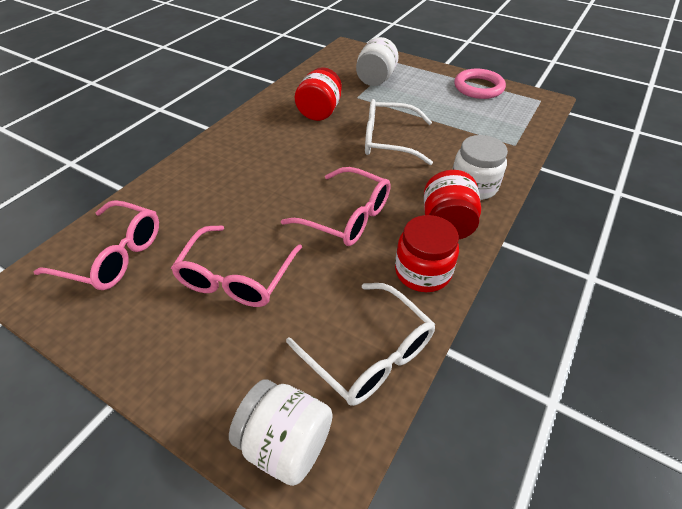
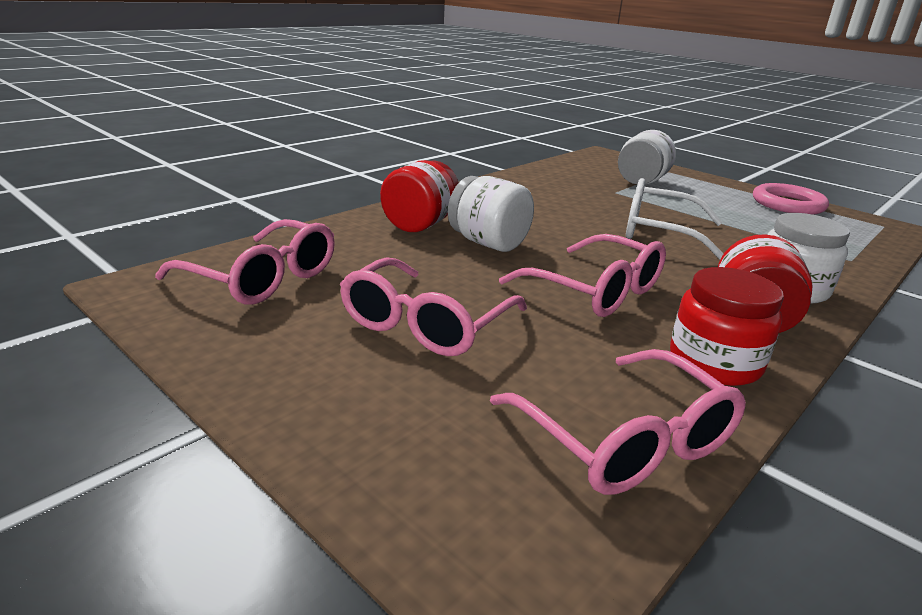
camera: 10 degrees right, 20 degrees down
white jar [229,380,333,486] -> white jar moved to [448,176,534,252]
white glasses [286,283,435,406] -> pink glasses [490,349,746,495]
red jar [295,67,342,121] -> red jar moved to [380,160,459,232]

